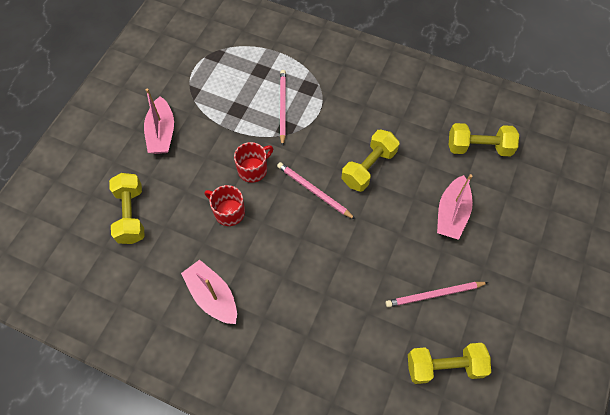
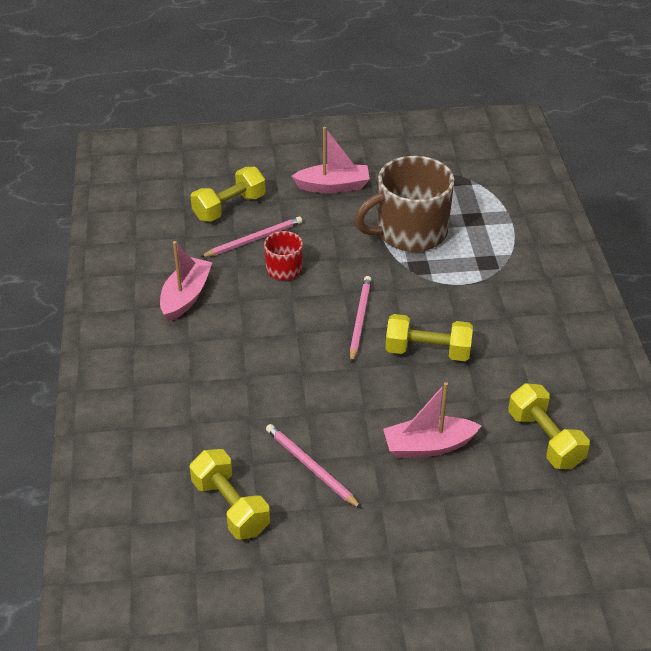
camera: 60 degrees right, 20 degrees down
pink boat [144,88,174,154] -> pink boat turned 150 degrees counterclockwise [291,127,370,193]
red mug [234,142,273,183] -> none
pink pencil [280,70,286,146] -> pink pencil moved to [201,217,302,257]
none -> brown mug [355,156,454,252]

